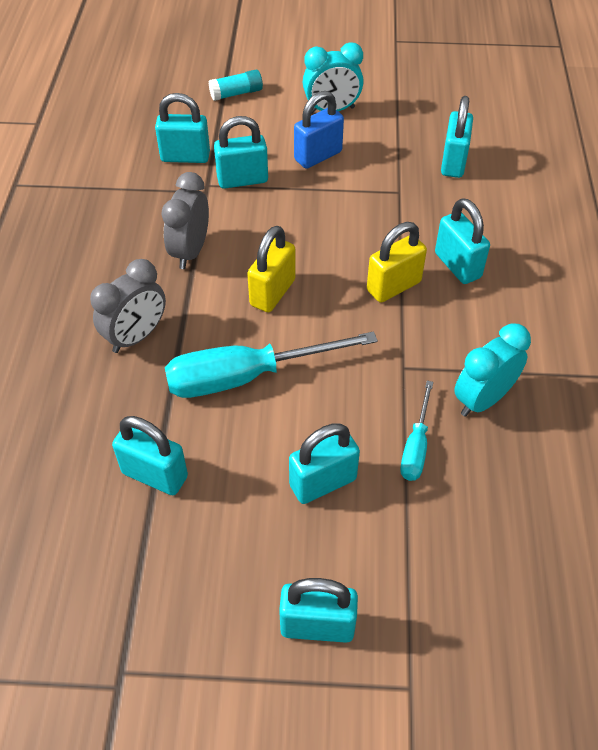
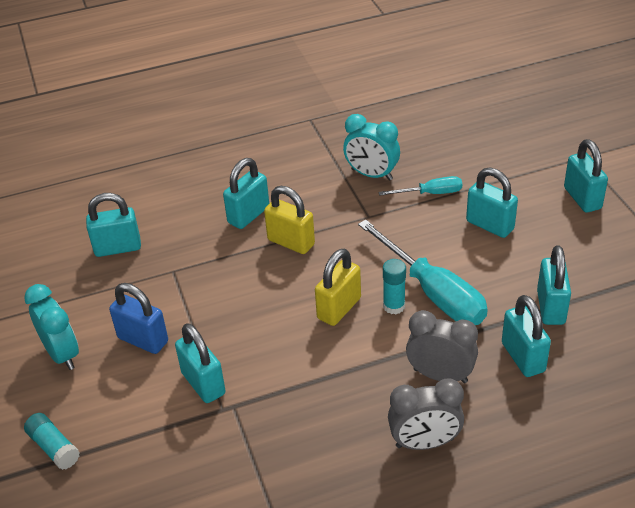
camera: 110 degrees left, 10 degrees down
turquoise padlock [155,93,210,163] -> turquoise padlock moved to [502,295,551,377]
grey clock [162,172,209,269] -> grey clock moved to [388,378,464,450]
yellow padlock [247,226,296,312] -> yellow padlock turned 60 degrees counterclockwise [315,249,361,326]
none -> turquoise glue stick [383,259,406,314]

